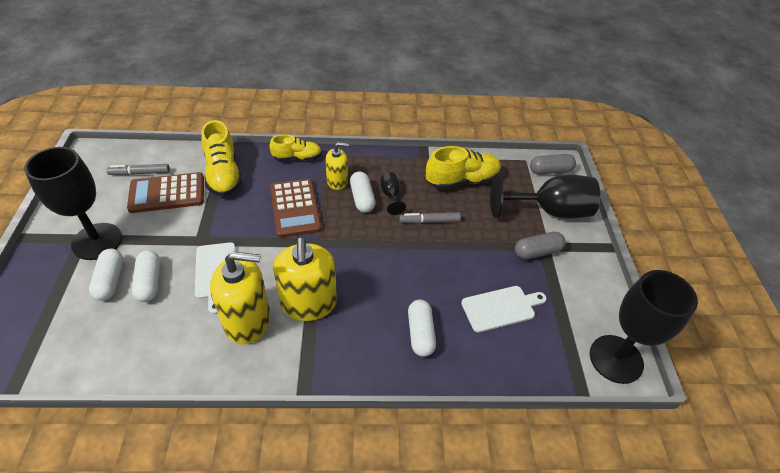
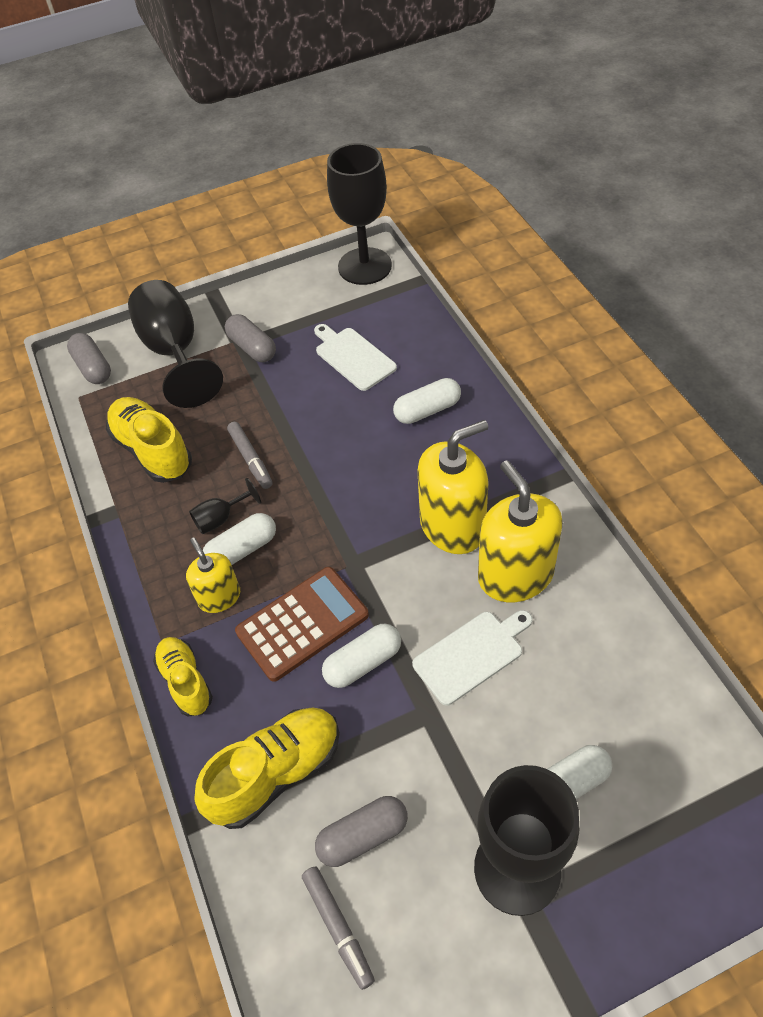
camera: 105 degrees left, 5 degrees up
brown calculator [127,172,204,213] -> grey capsule [315,796,408,867]
white capsule [132,250,160,302] -> white capsule moved to [322,624,401,688]

